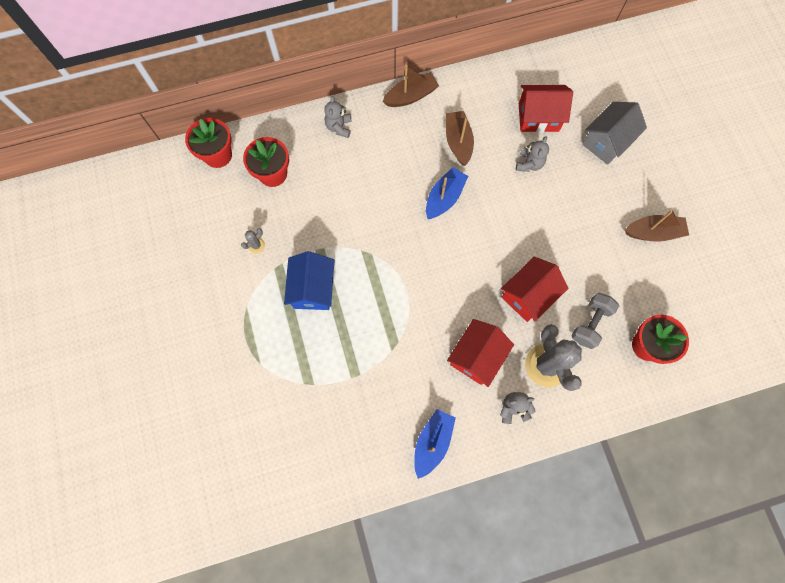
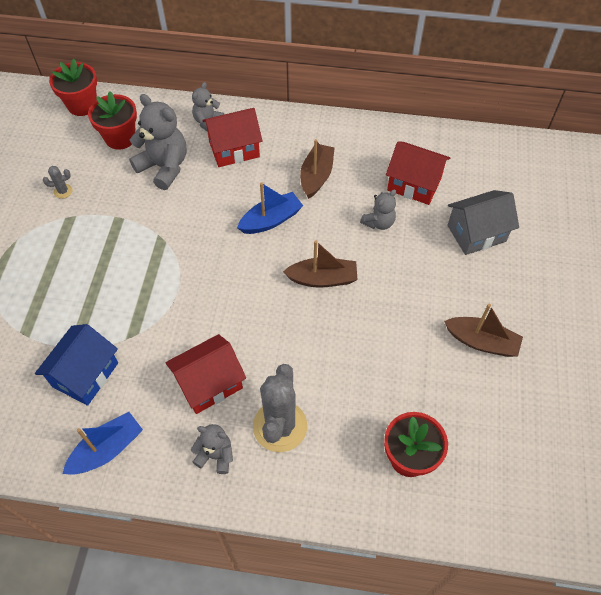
camera: 25 degrees right, 15 degrees down
blue house [284,251,334,310] -> blue house moved to [35,324,118,406]
brown boat [383,65,439,107] -> brown boat moved to [283,240,358,288]
red house [501,257,568,322] -> red house moved to [202,108,262,167]
grey dumbbell [571,293,619,349] -> none
none -> grey teddy bear [129,94,187,190]

